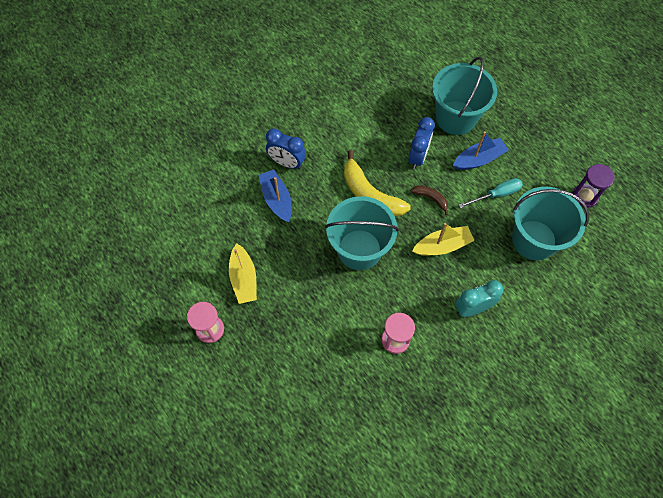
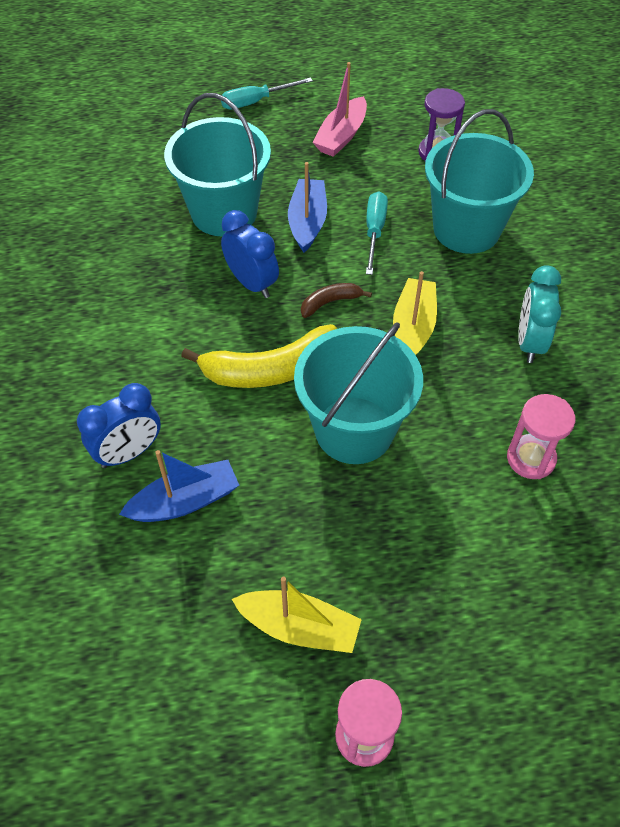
camera: 60 degrees left, 10 degrees down
blue boat [259,169,292,222] -> blue boat turned 150 degrees clockwise [119,450,239,522]
none -> turquoise screwdriver [221,77,313,109]
none -> pink boat [312,62,367,157]

